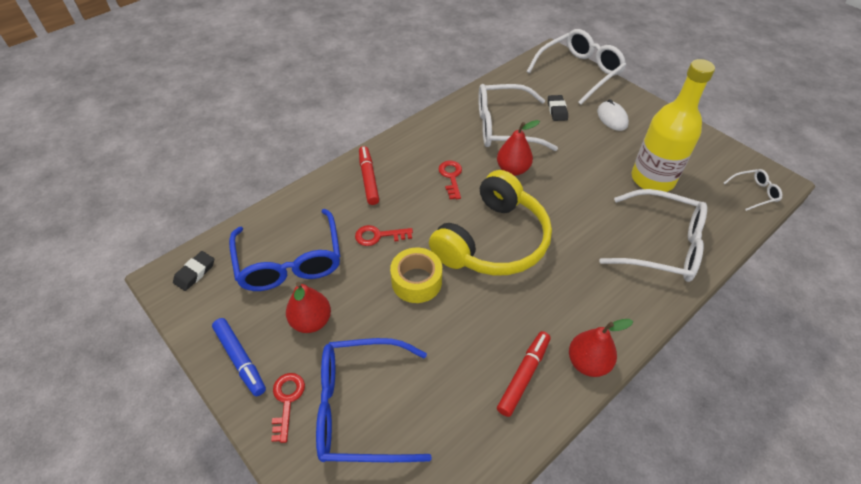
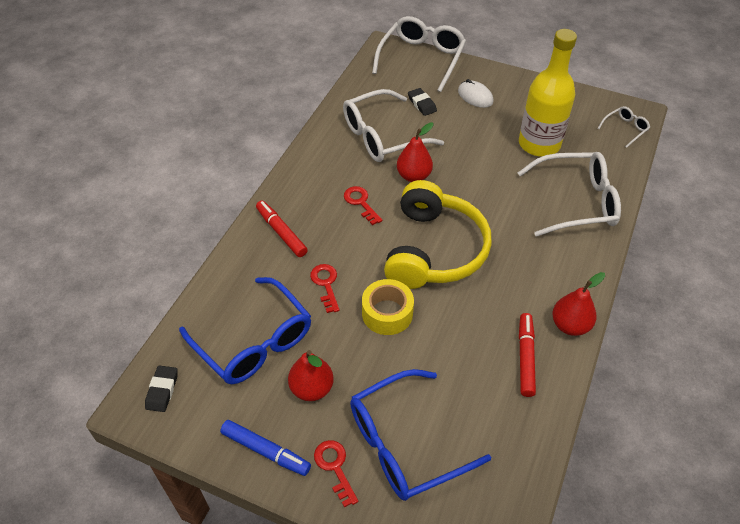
camera: 25 degrees left, 0 degrees up
red key [355,225,413,246] -> red key turned 105 degrees clockwise [310,264,340,313]

